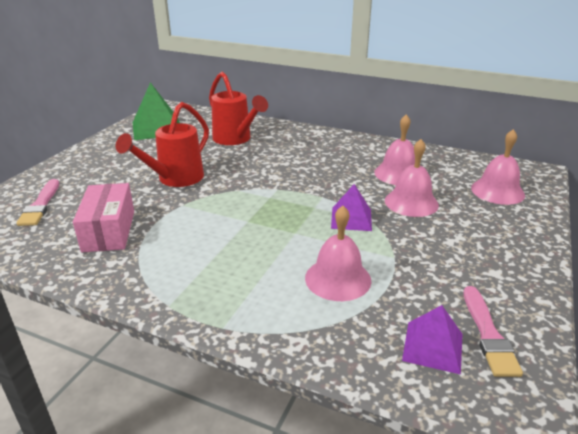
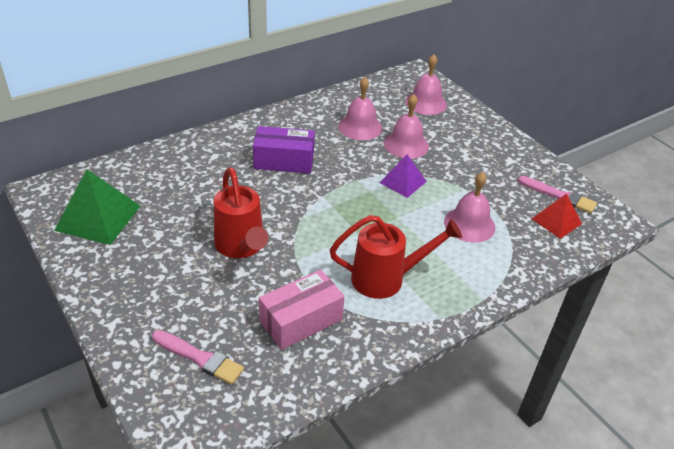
camera: 60 degrees left, 10 degrees up
pink box [73,183,134,252] -> pink box turned 60 degrees counterclockwise [259,269,344,350]
red watering can [209,72,268,145] -> red watering can moved to [330,215,462,299]
purple pyramid [402,305,463,375] -> red pyramid [532,194,582,239]
none -> purple box [253,126,315,173]

